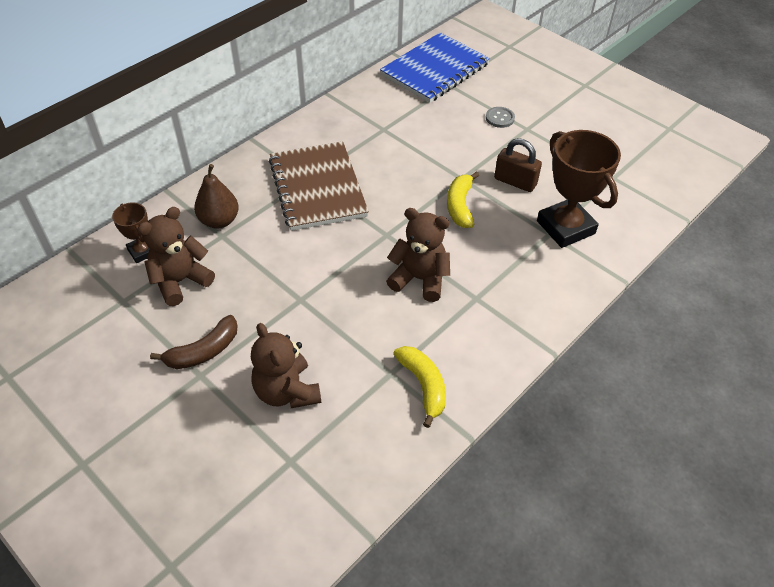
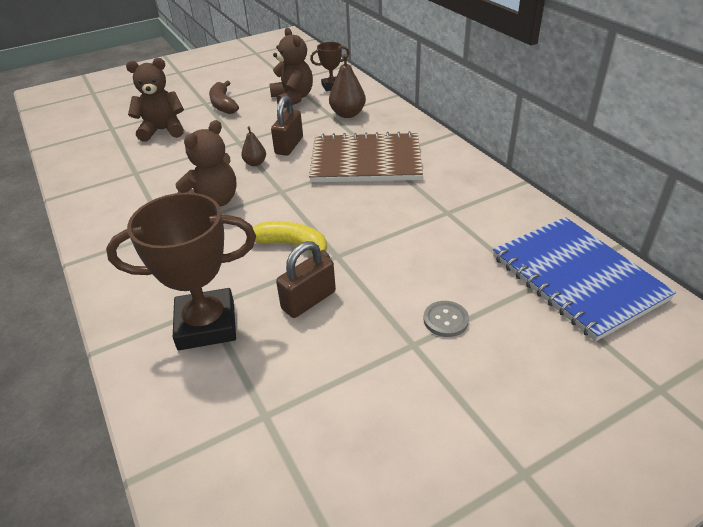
camera: 110 degrees right, 10 degrees down
yellow banana [393,346,446,428] -> none
none -> brown pear [241,126,266,166]
none -> brown padlock [271,96,303,156]

